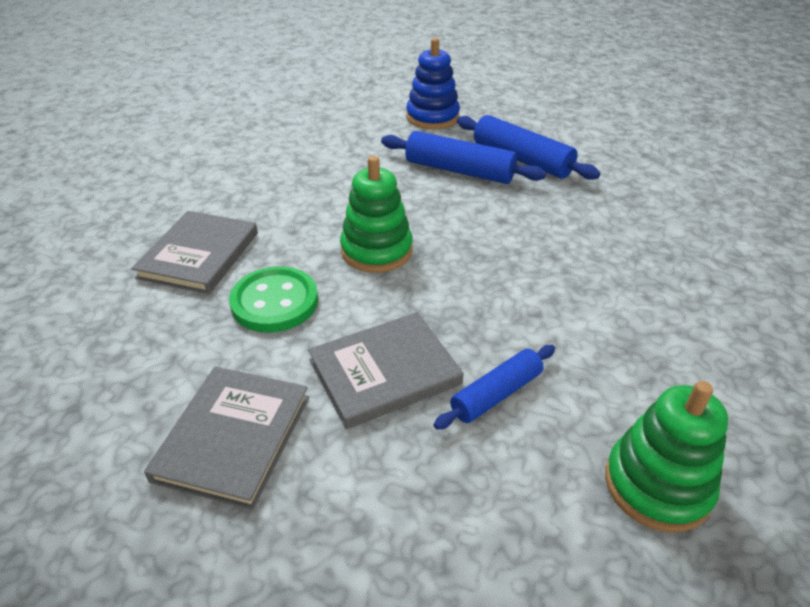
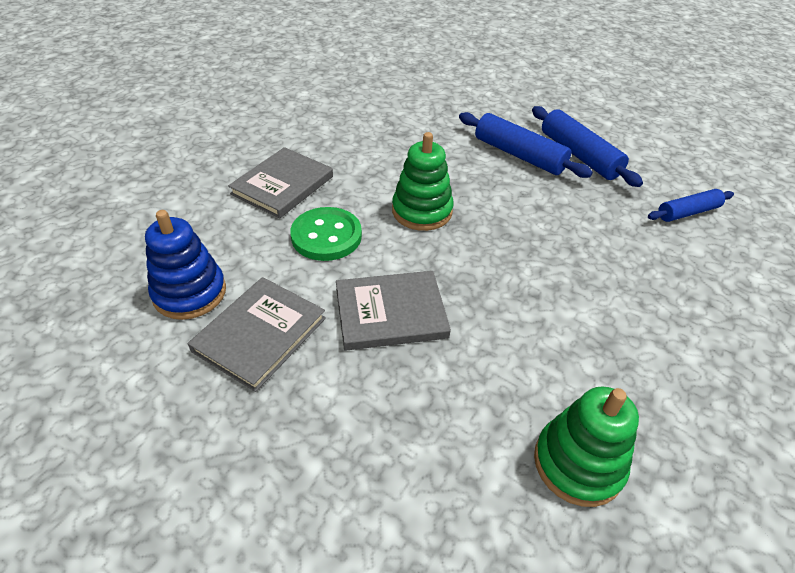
camera: 15 degrees right, 5 degrees up
blue stacking toy [406,38,460,129] -> blue stacking toy moved to [145,210,226,320]
blue rolling pin [433,345,555,430] -> blue rolling pin moved to [648,189,734,222]

